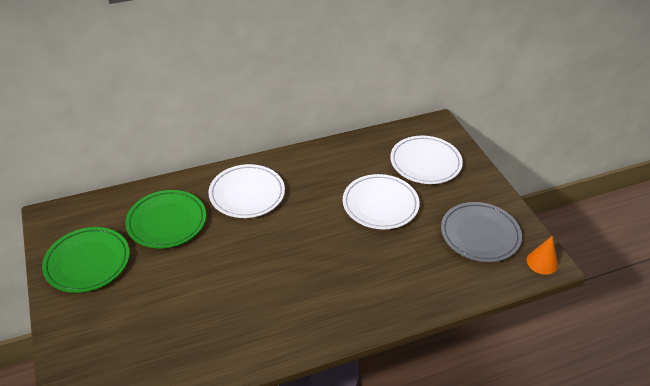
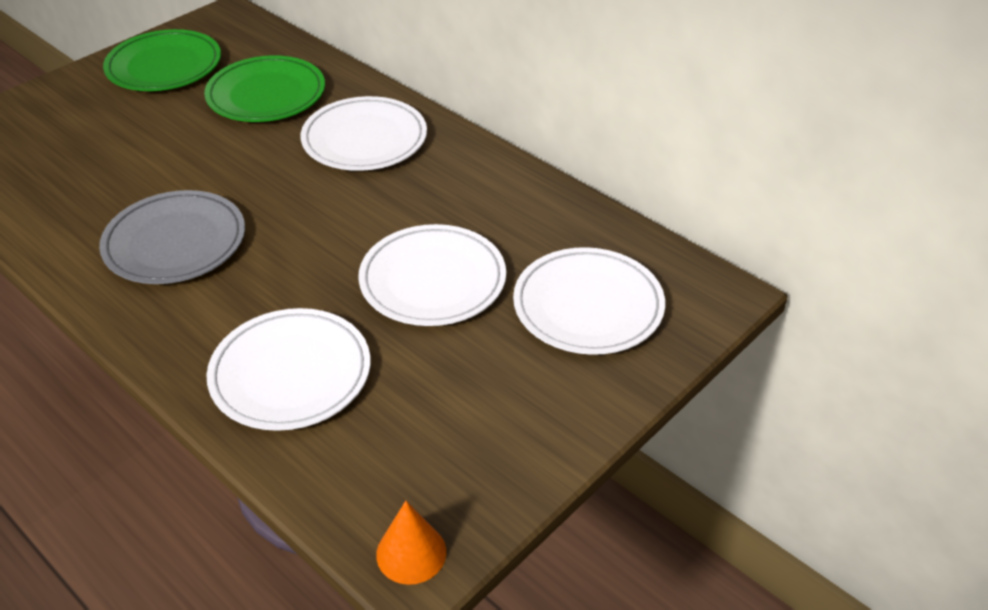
camera: 65 degrees right, 0 degrees up
grey plate [441,202,522,262] -> grey plate moved to [99,190,245,284]
none -> white plate [206,308,370,431]

